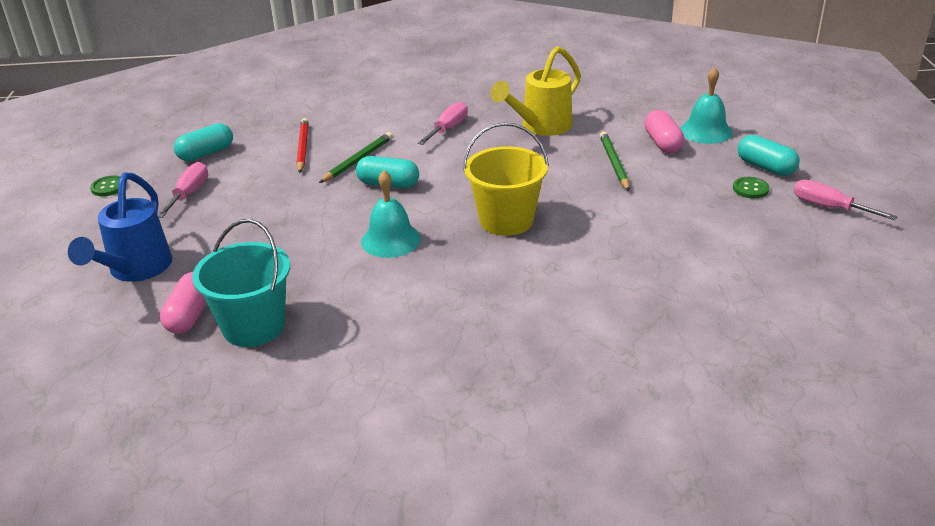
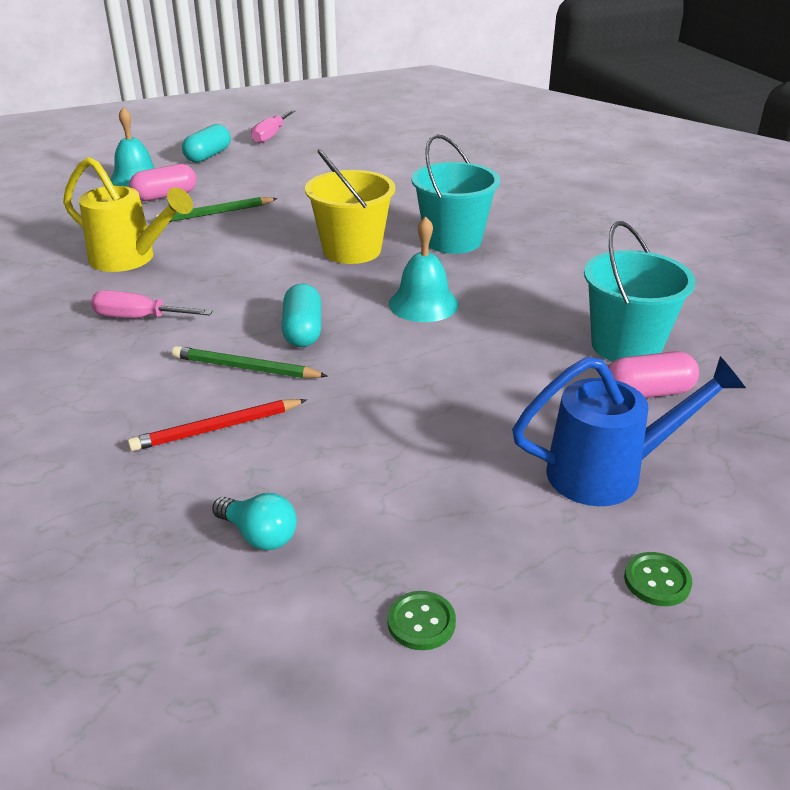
camera: 110 degrees left, 0 degrees up
pink screwdriver [158,162,208,218] -> none
turquoise capsule [174,123,233,161] -> turquoise light bulb [212,493,297,550]
green button [733,177,770,199] -> green button moved to [624,552,692,606]
none -> turquoise bucket [411,134,500,254]

